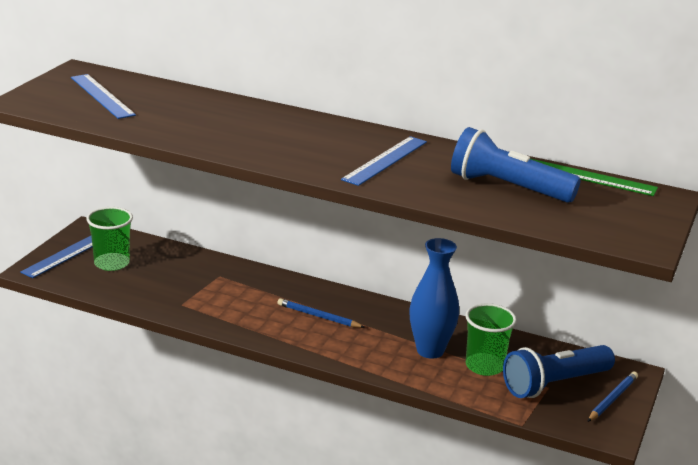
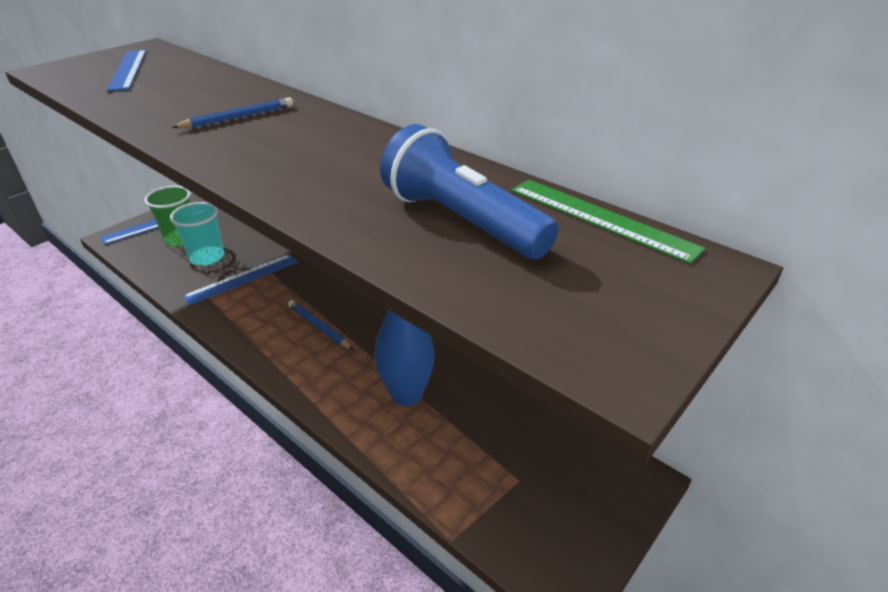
camera: 20 degrees right, 10 degrees up
blue ruler [341,136,427,186] -> blue ruler moved to [183,254,298,306]
green cup [466,303,517,376] -> none
blue flashlight [503,345,615,398] -> none
blue pencil [587,372,638,422] -> blue pencil moved to [171,97,293,128]
none -> turquoise cup [170,202,224,266]

